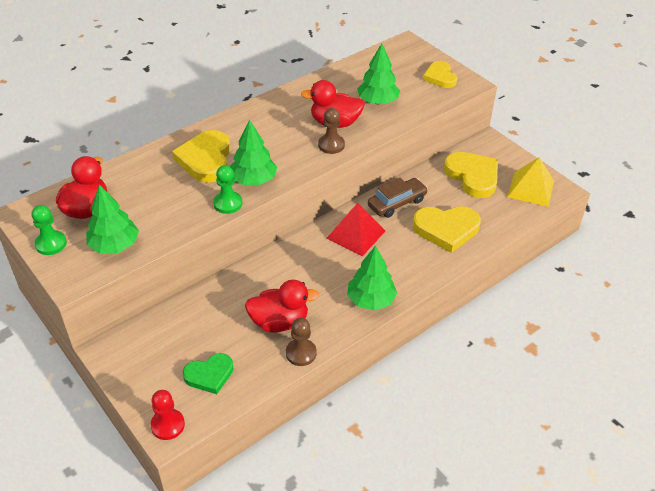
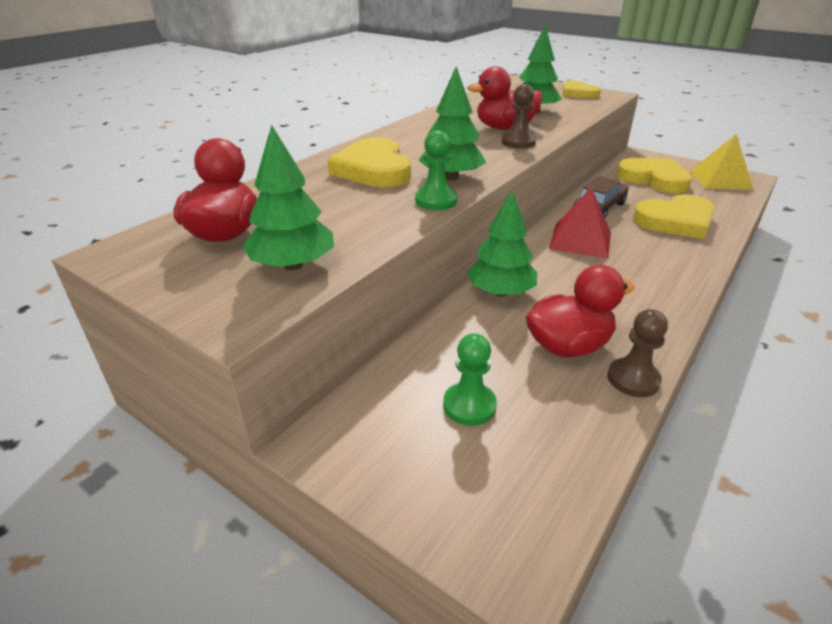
camera: 15 degrees left, 10 degrees down
green pawn [32,205,67,255] -> green pawn moved to [443,333,497,426]
red pawn [150,390,185,440] -> none
green heart [183,353,233,394] -> none
green tree [347,246,397,311] -> green tree moved to [467,190,537,297]

